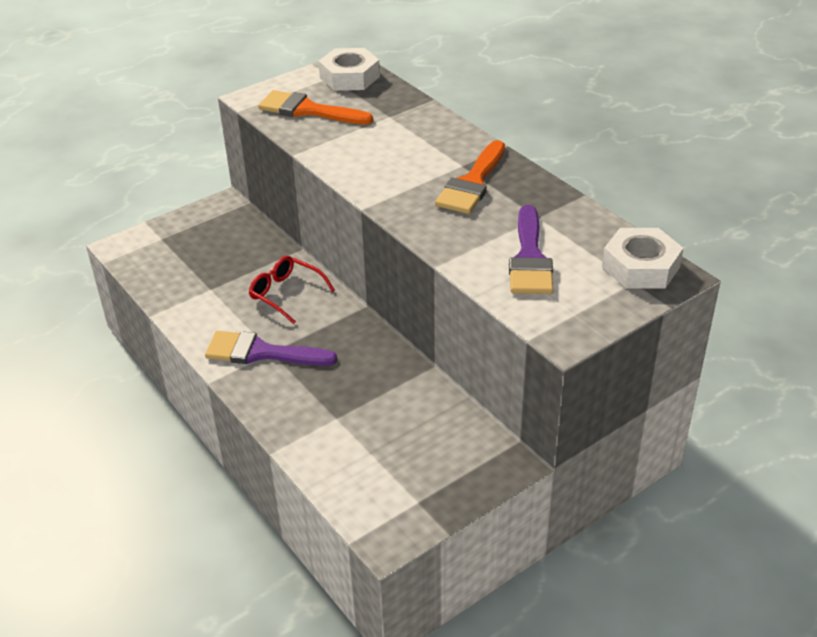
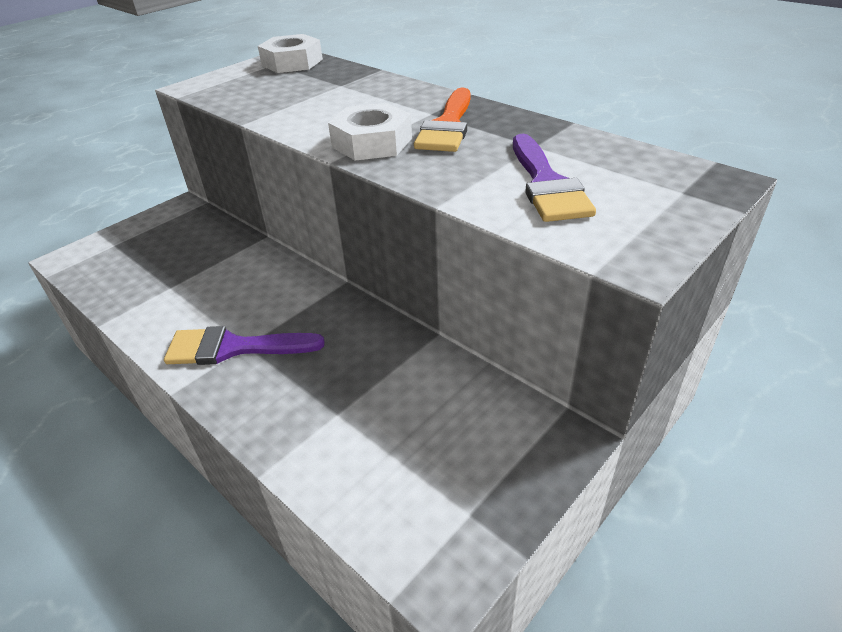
camera: 10 degrees left, 0 degrees up
red glasses [249,256,335,324] -> none
orange brush [258,90,373,125] -> none
white nut [602,228,683,289] -> white nut moved to [328,103,412,160]

